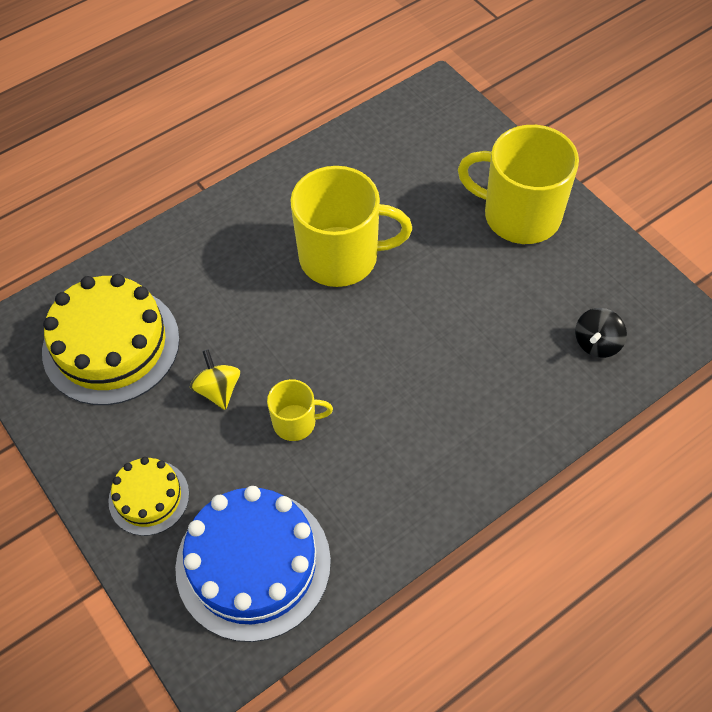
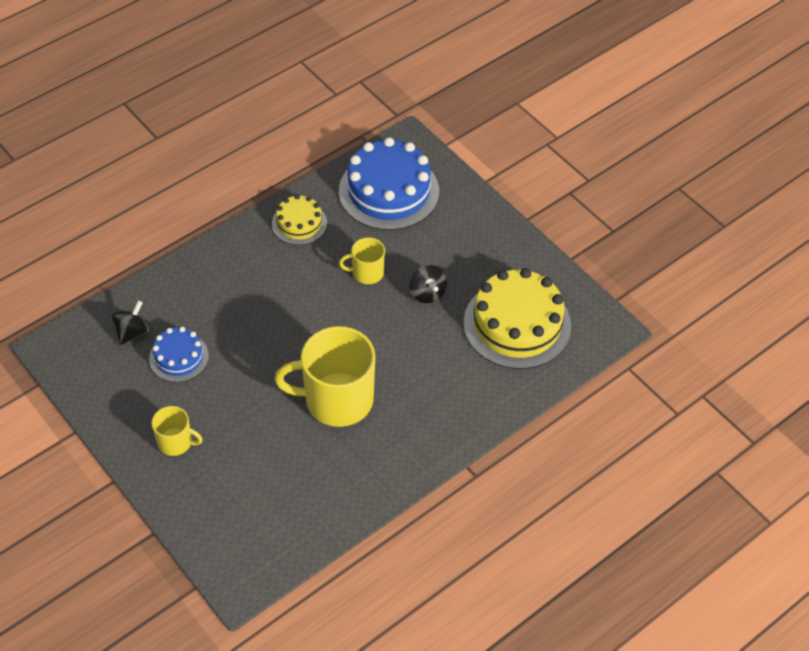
camera: 175 degrees right, 5 degrees down
yellow cake [108,457,189,536] -> yellow cake moved to [272,194,327,245]
yellow spinning top [190,349,240,410] -> black spinning top [410,265,447,303]
yellow mug [458,125,579,244] -> yellow mug [152,406,203,456], size x0.50
none -> blue cake [149,327,209,382]

